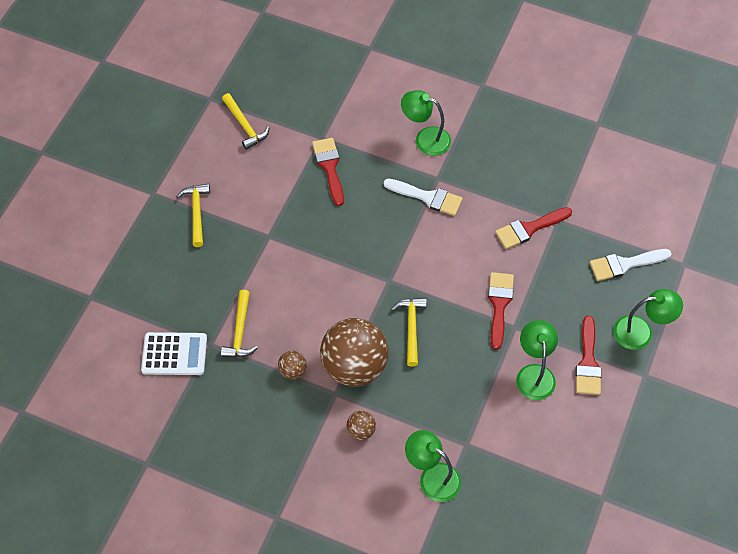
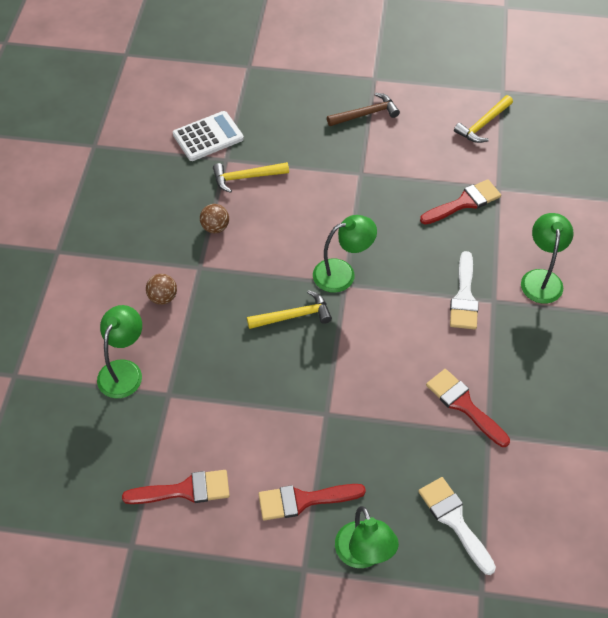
camera: 75 degrees right, 5 degrees down
white calculator [141,332,207,375] -> white calculator turned 105 degrees counterclockwise [173,111,244,161]
yellow hammer [177,183,210,247] -> brown hammer [327,93,400,126]
brown ball [320,318,389,387] -> none
red brush [488,272,514,350] -> red brush moved to [122,470,230,504]
green lamp [516,320,558,400] -> green lamp moved to [313,215,377,293]

